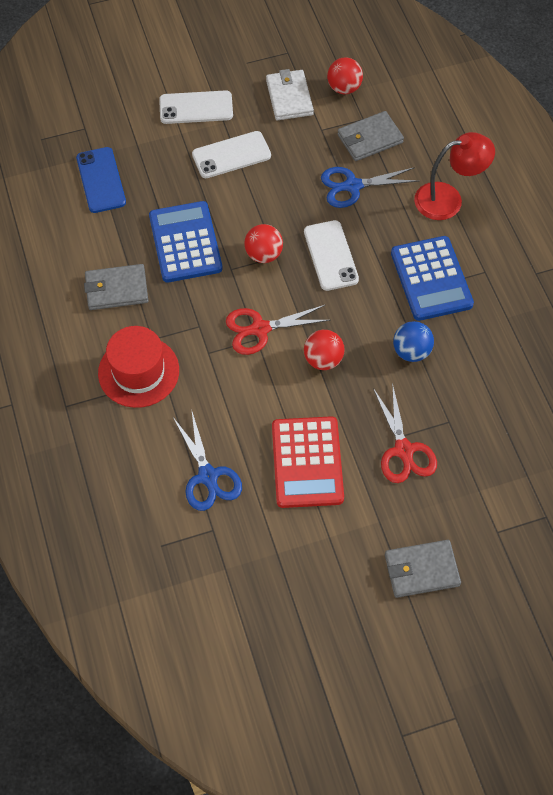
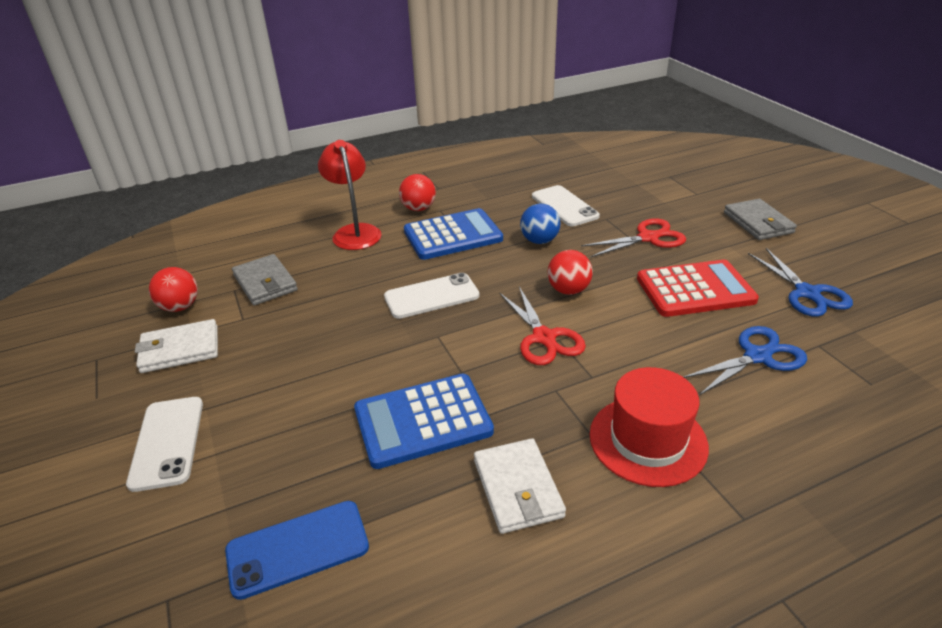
camera: 95 degrees left, 25 degrees down
grey wallet [84,264,148,310] -> white wallet [474,438,566,534]
white phone [192,131,271,178] -> white phone moved to [532,185,600,226]
red ball [244,224,283,263] -> red ball moved to [399,174,436,211]
blue scissors [321,167,418,208] -> blue scissors moved to [748,248,853,317]

